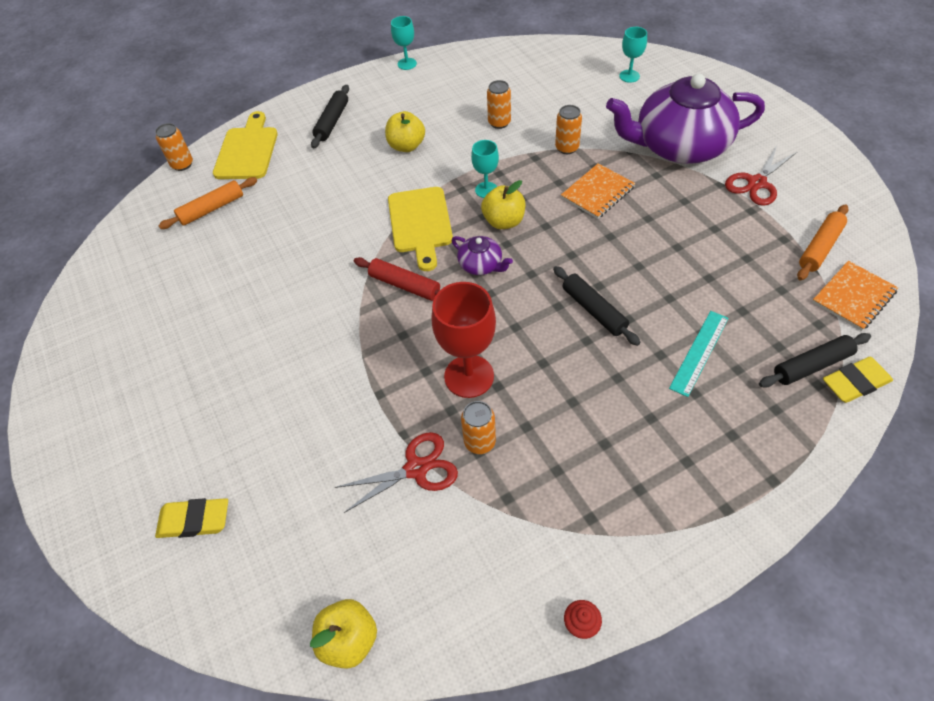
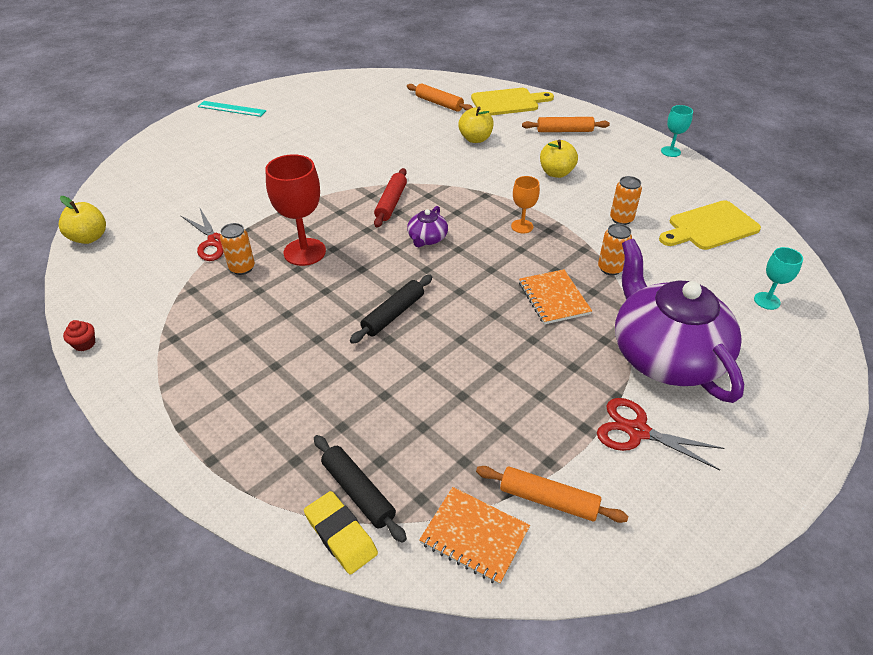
camera: 70 degrees right, 10 degrees down
orange can [155,123,193,171] -> none
yellow eraser [155,498,228,538] -> none
black rolling pin [311,85,349,149] -> orange rolling pin [522,117,610,132]
yellow cutting board [388,187,453,271] -> yellow cutting board moved to [659,200,761,250]
turquoise goblet [471,140,499,198] -> orange goblet [511,176,540,233]
yellow apple [481,180,526,229] -> yellow apple moved to [458,107,494,143]
orange notebook [561,163,635,219] -> orange notebook turned 45 degrees clockwise [519,269,592,325]
turquoise ruler [669,311,729,397] -> turquoise ruler moved to [198,101,267,117]

